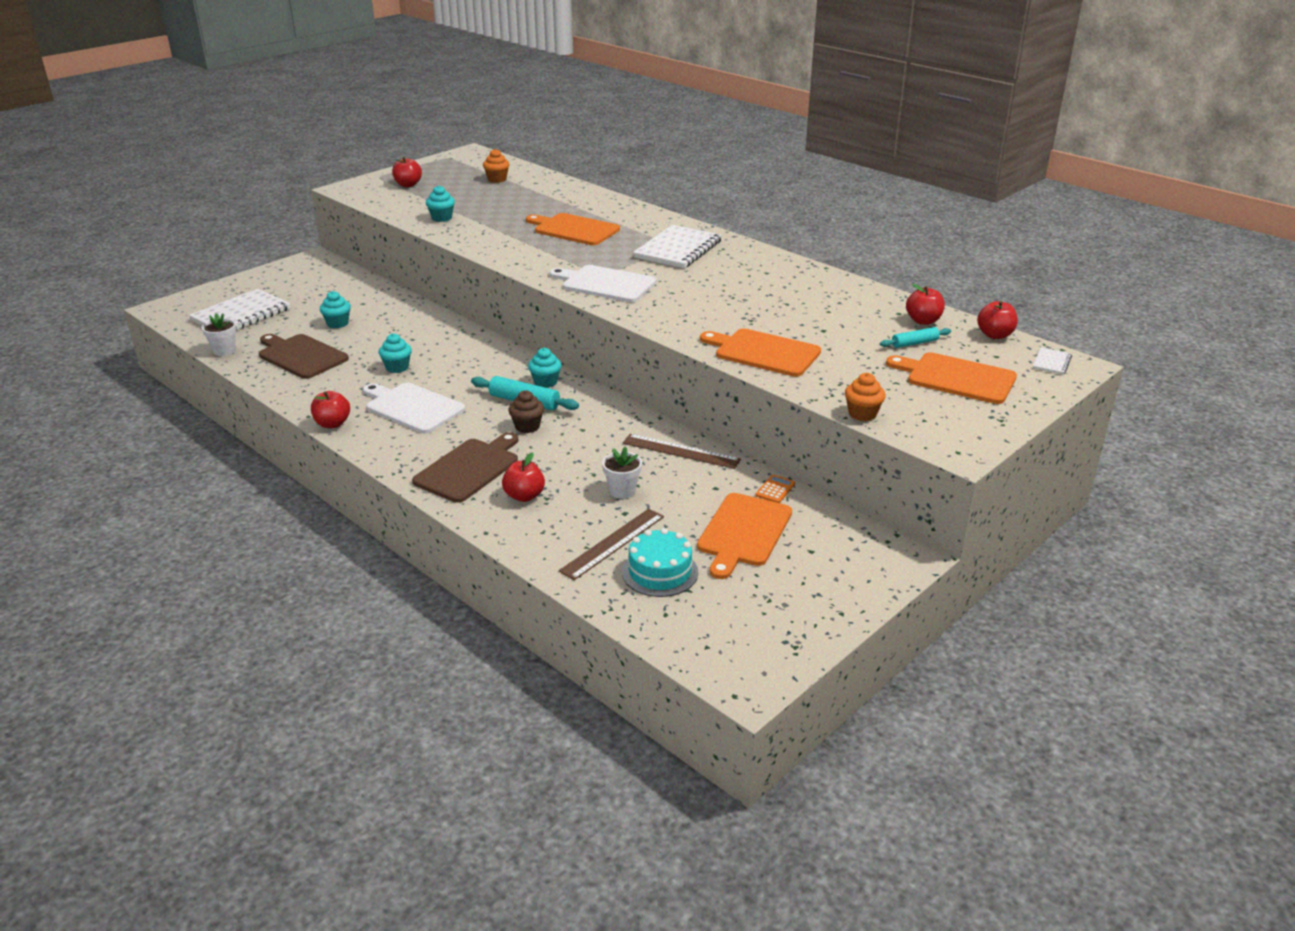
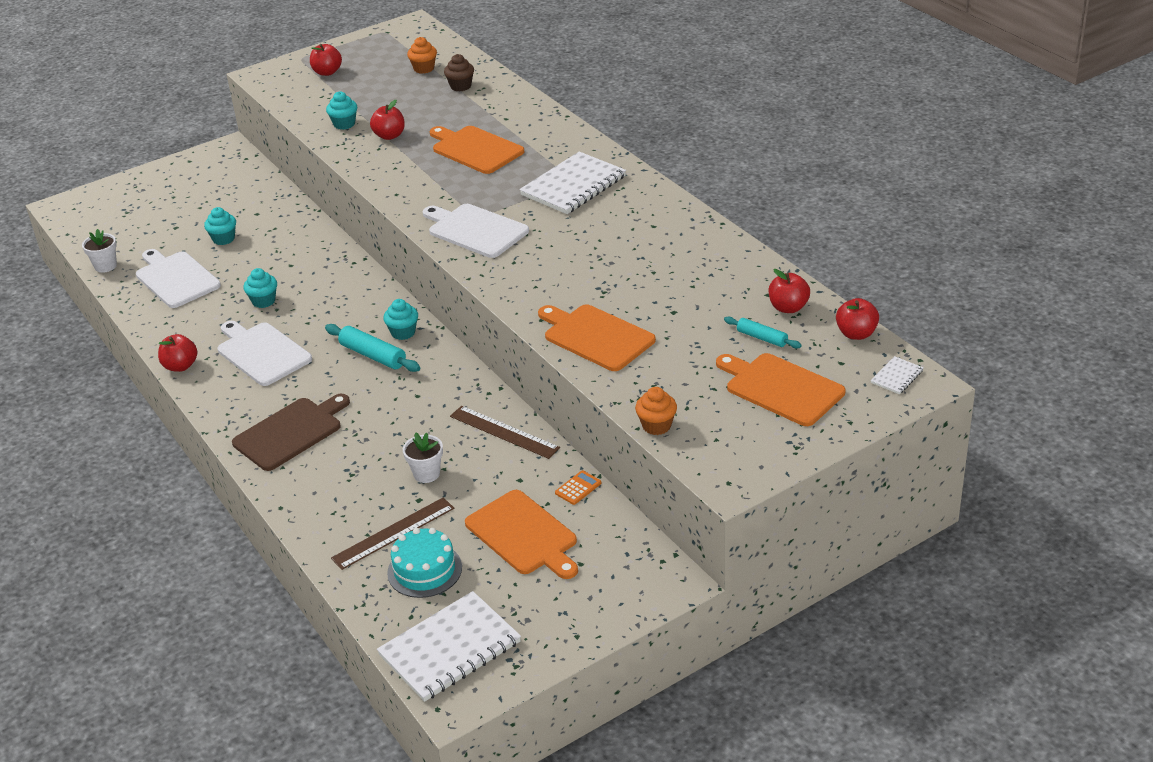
camera: 15 degrees right, 5 degrees up
white notebook [189,289,291,331] -> white notebook moved to [377,591,521,702]
brown cutting board [259,334,349,379] -> white cutting board [136,249,221,308]
red apple [502,452,545,502] -> red apple moved to [370,100,405,140]
brown cupcake [508,390,544,433] -> brown cupcake moved to [444,54,474,92]
orange cutting board [697,493,792,579] -> orange cutting board turned 75 degrees counterclockwise [465,490,578,579]
turquoise rolling pin [880,327,951,348] -> turquoise rolling pin turned 45 degrees clockwise [724,317,802,349]

